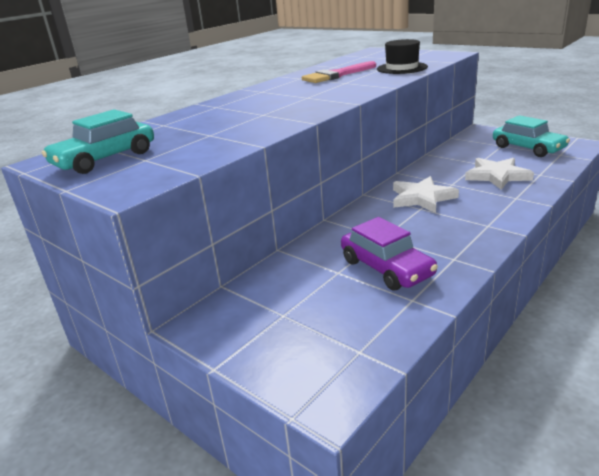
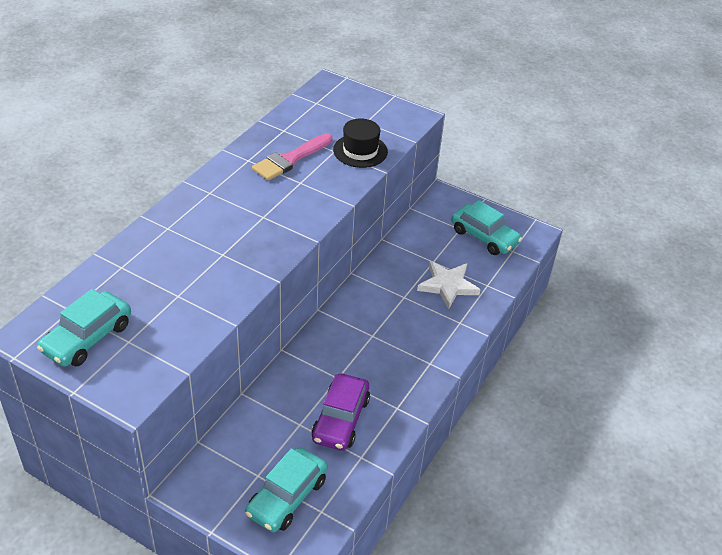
camera: 15 degrees left, 15 degrees up
purple car [341,217,438,291] -> purple car turned 60 degrees clockwise [311,373,370,451]
white star [393,176,459,213] -> none
none -> turquoise car [245,447,328,533]

